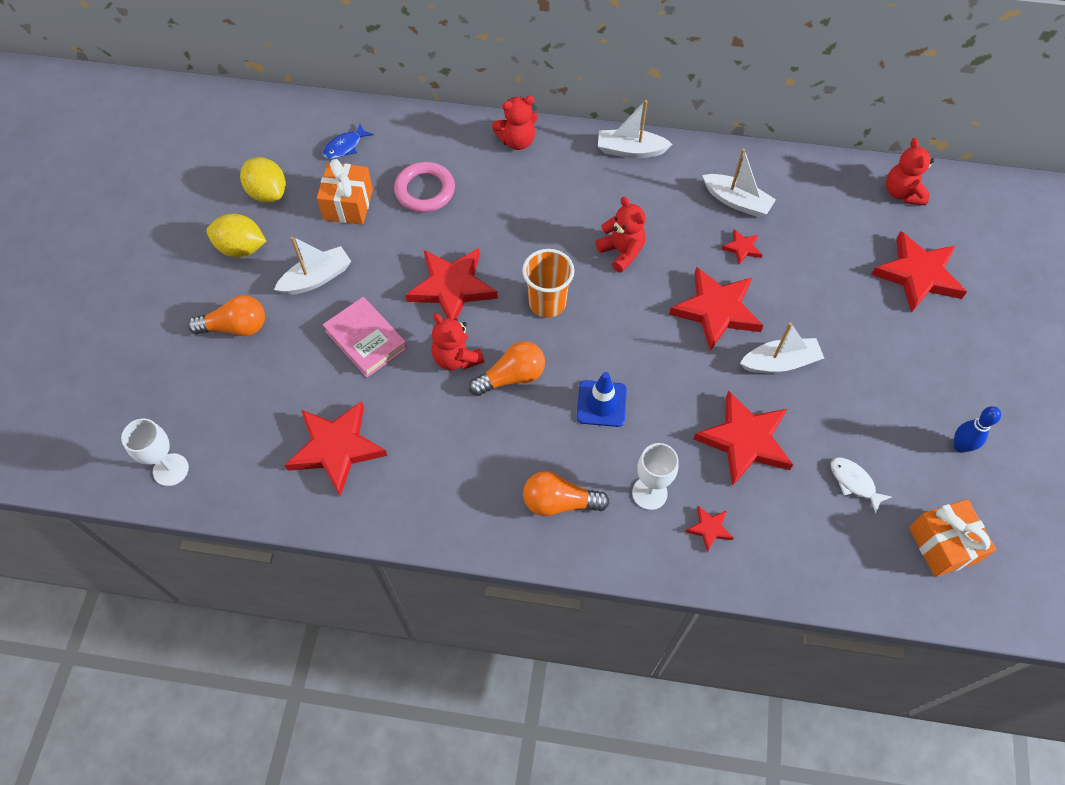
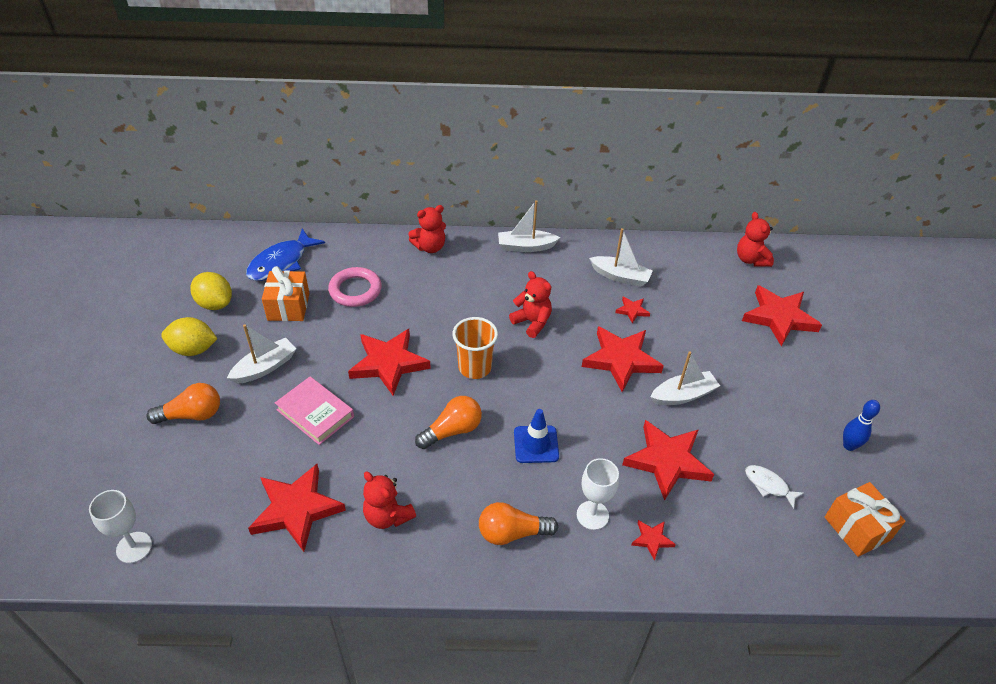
camera: 10 degrees left, 15 degrees down
blue fish [323,124,373,159] -> blue fish [246,229,325,281], size x1.82
red teddy bear [431,313,484,370] -> red teddy bear moved to [363,472,416,529]

